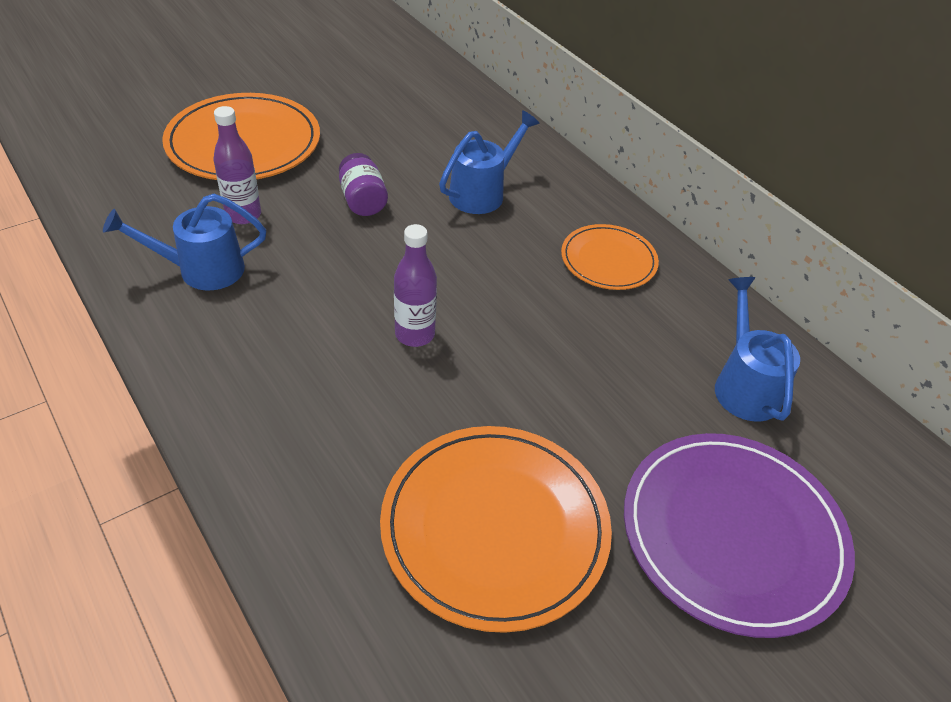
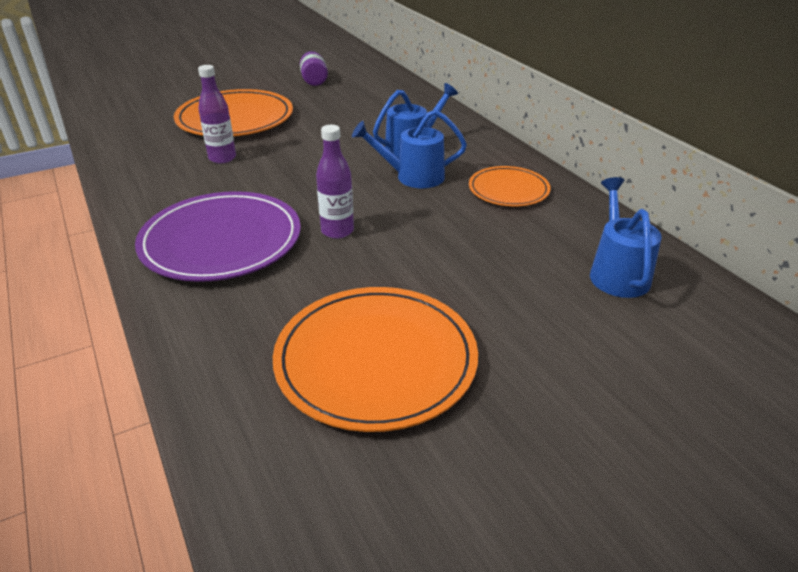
camera: 10 degrees right, 10 degrees down
blue watering can [103,194,266,290] -> blue watering can moved to [352,110,467,188]
purple jar [339,153,388,216] -> purple jar moved to [300,51,328,86]
purple plate [624,433,855,638] -> purple plate moved to [135,191,301,282]

